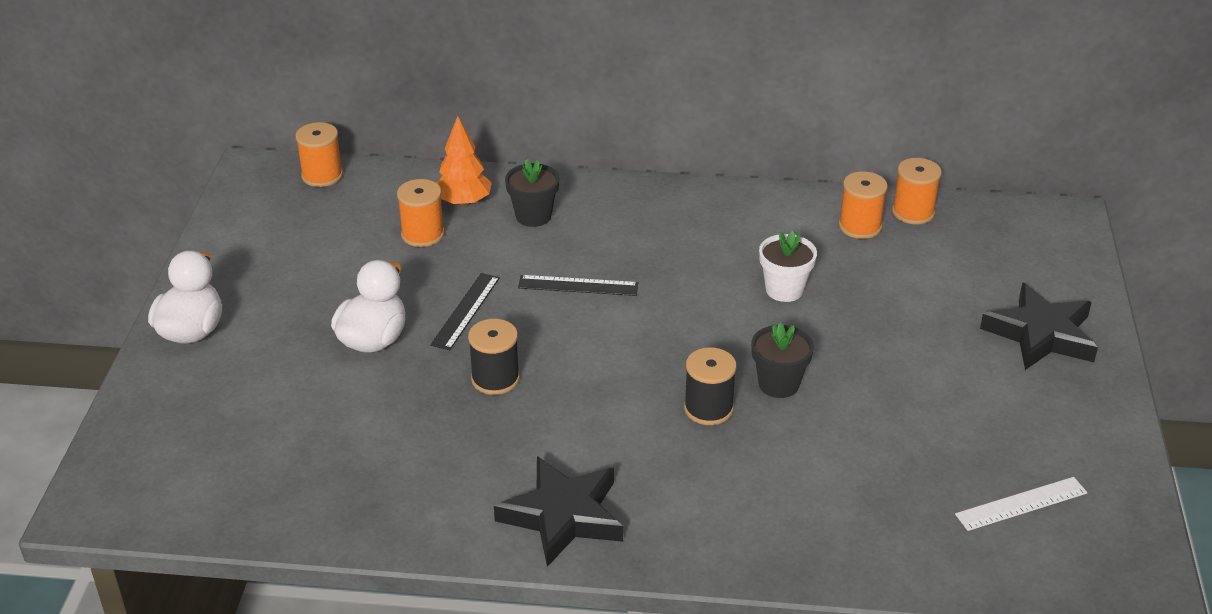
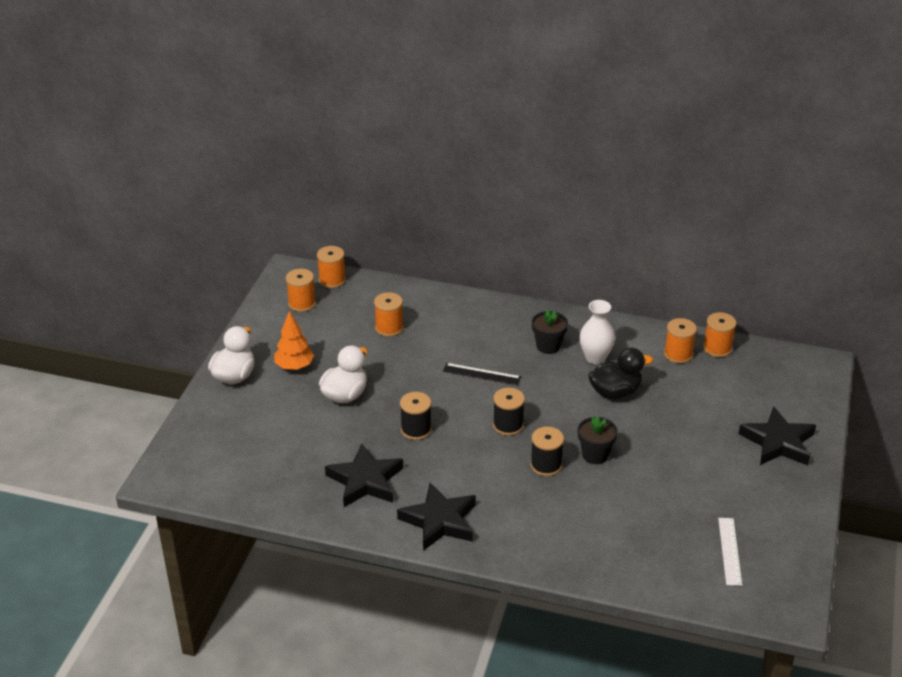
camera: 10 degrees right, 0 degrees up
black ruler [430,273,500,350] -> none
orange tree [437,116,492,207] -> orange tree moved to [274,311,314,370]
black flower pot [505,159,559,227] -> black flower pot moved to [532,309,568,354]
white flower pot [759,231,817,302] -> black duck [588,347,653,399]
white ruler [955,477,1088,531] -> white ruler turned 75 degrees counterclockwise [718,518,742,586]
none -> orange spool [286,269,316,312]
none -> black star [325,444,403,507]
none -> black spool [493,388,525,436]
none -> white vase [579,300,615,364]

